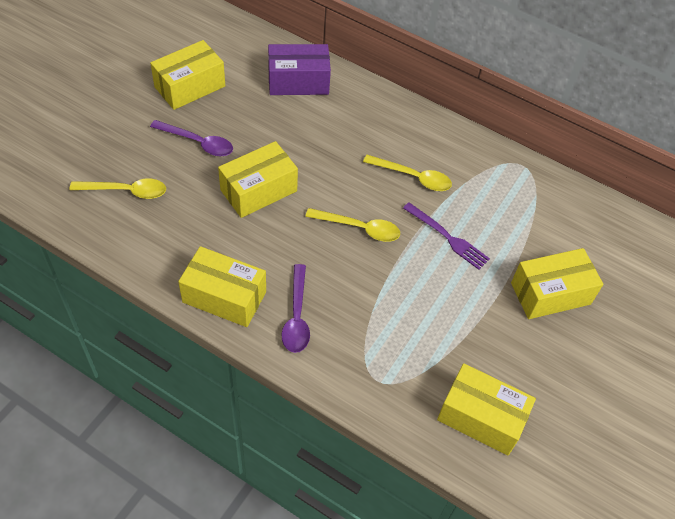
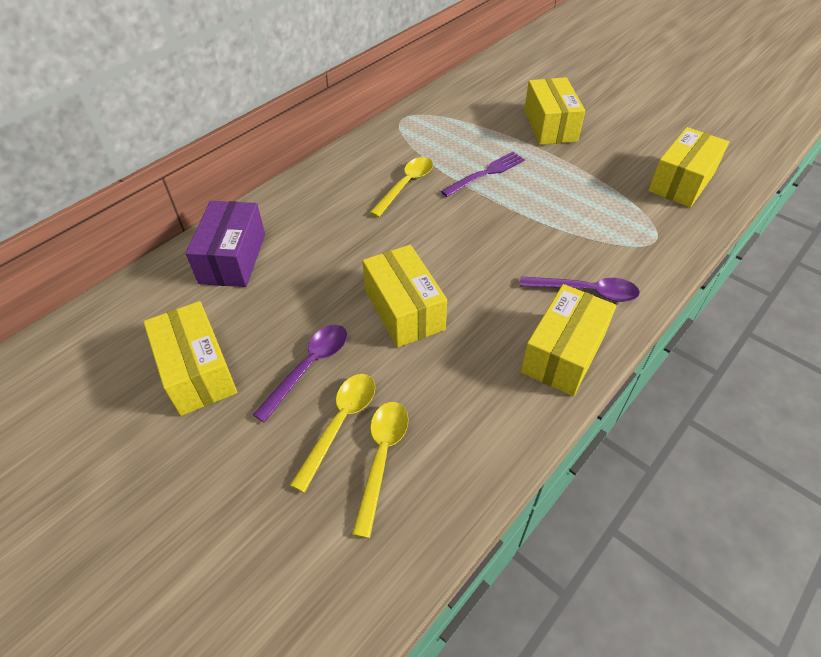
camera: 75 degrees left, 5 degrees down
yellow spoon [305,208,400,242] -> yellow spoon moved to [290,374,376,493]

